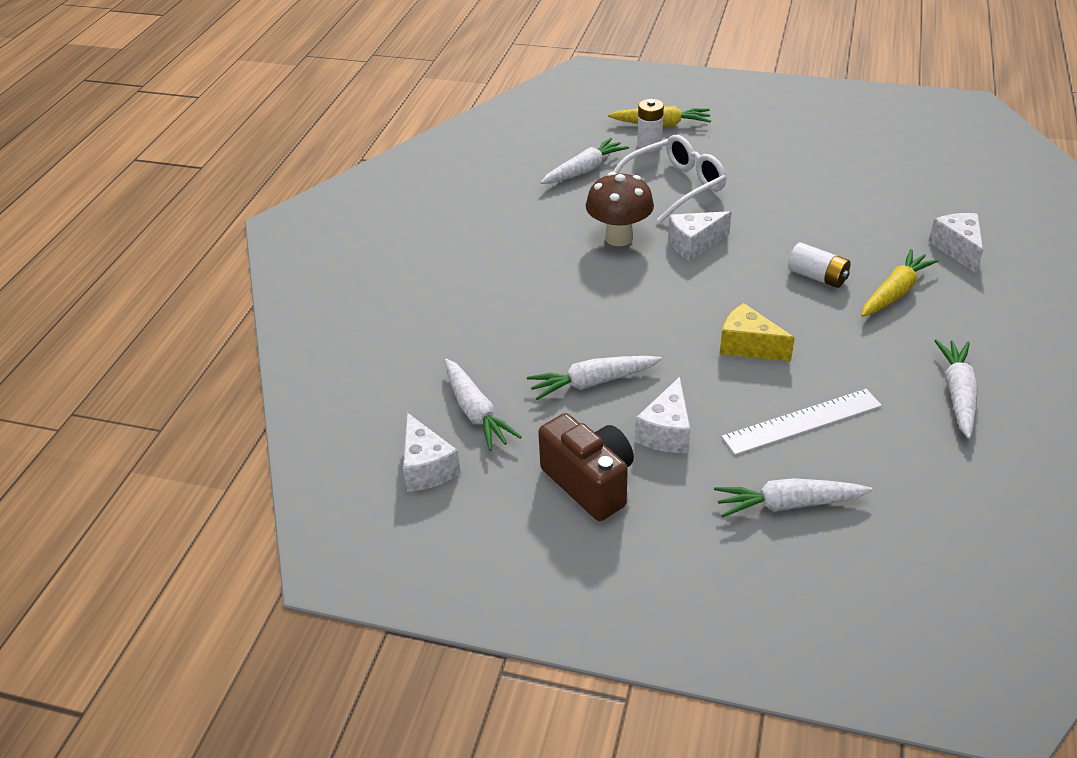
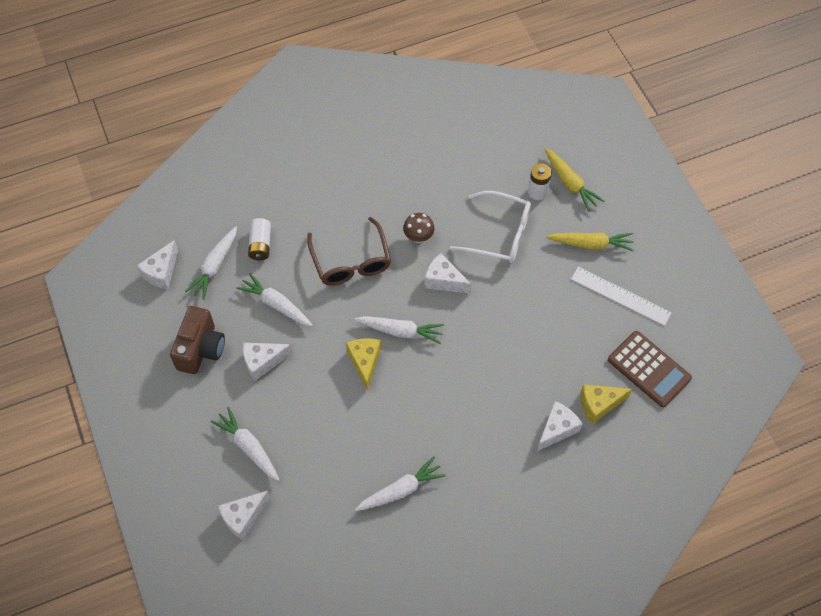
camera: 50 degrees right, 20 degrees up
white carrot [540,138,629,184] -> white carrot moved to [354,316,444,344]
brown mushroom [586,172,654,246] -> brown mushroom [403,213,435,243], size x0.63
white ruler [721,389,882,455] -> white ruler moved to [571,267,672,326]
white battery [788,243,851,288] -> white battery moved to [248,218,271,260]
yellow carrot [861,249,939,317] -> yellow carrot moved to [547,232,634,251]
none -> white cheese [218,490,270,541]
none -> brown glasses [307,217,391,286]
none -> yellow cheese [580,384,632,424]
none -> brown calculator [608,331,692,407]

